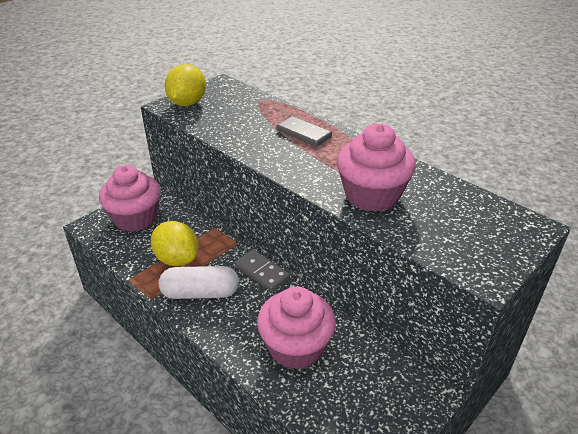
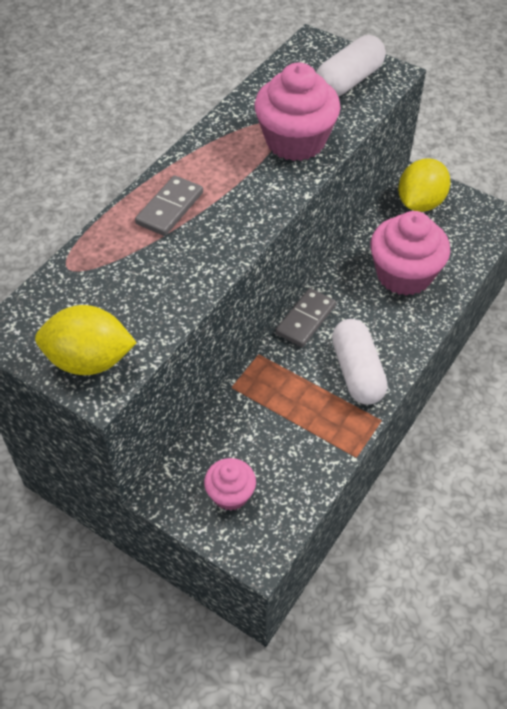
camera: 100 degrees left, 15 degrees up
pink cupcake [99,165,161,232] -> pink cupcake [204,458,256,511], size x0.55
yellow lemon [151,221,198,266] -> yellow lemon moved to [398,158,450,212]
none -> white capsule [316,35,386,97]

